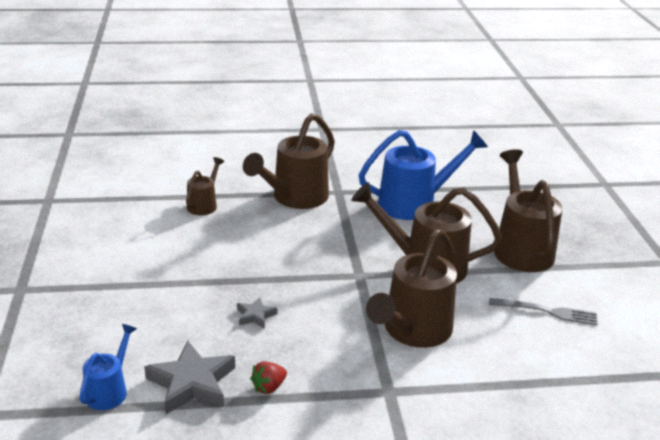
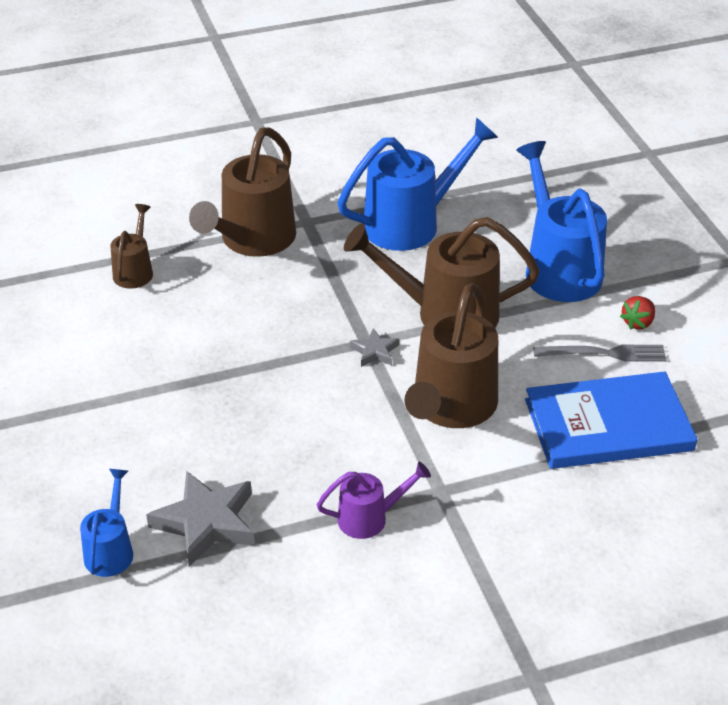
camera: 10 degrees left, 10 degrees up
grey star [237,297,277,329] -> grey star moved to [350,328,399,367]
red strawberry [250,361,287,394] -> red strawberry moved to [620,296,655,330]
brown watering can [494,149,562,272] -> blue watering can [516,141,607,302]
none -> purple watering can [317,462,431,539]
none -> blue book [525,371,697,469]

